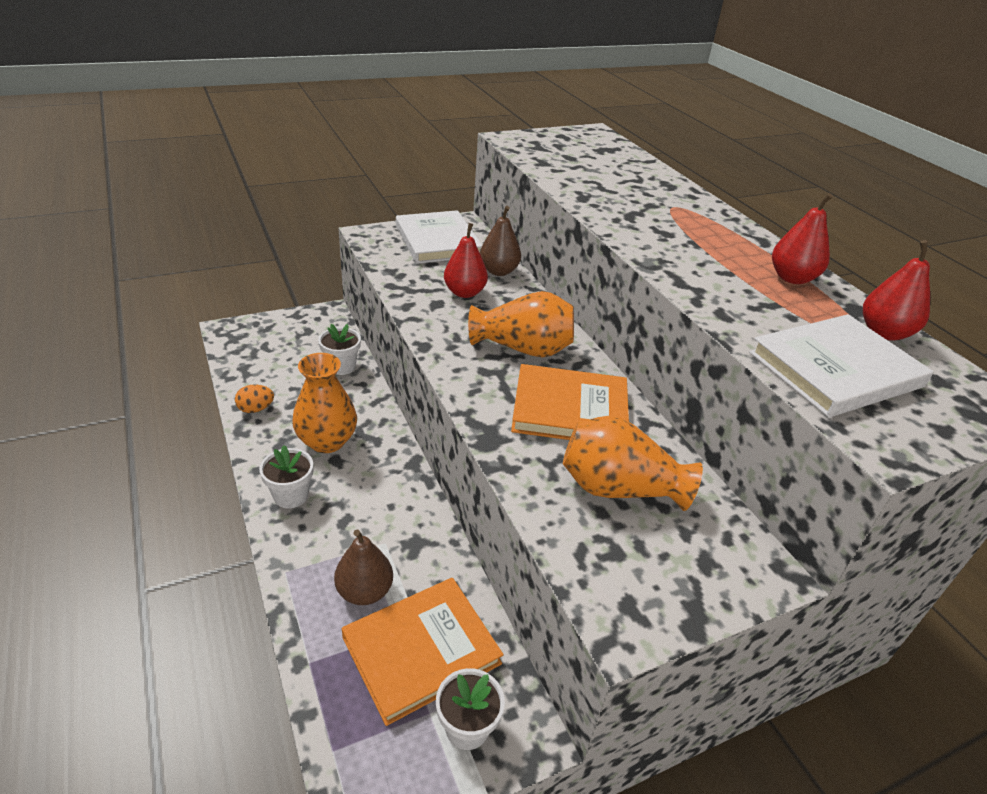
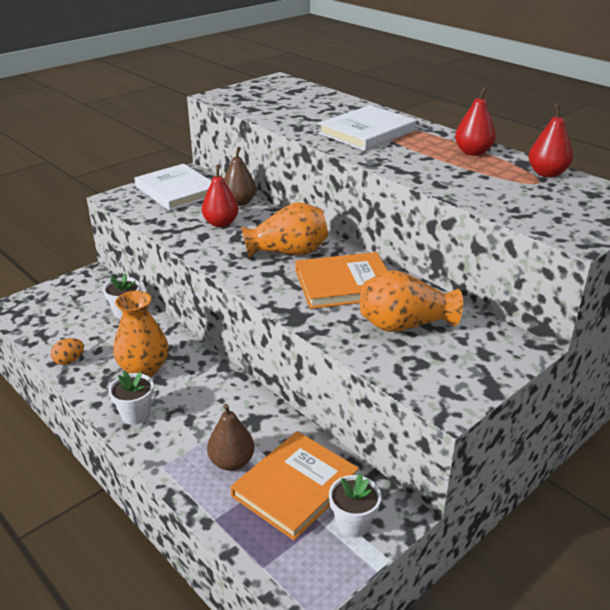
camera: 15 degrees left, 5 degrees down
white book [750,314,933,418] -> white book moved to [318,105,416,151]

